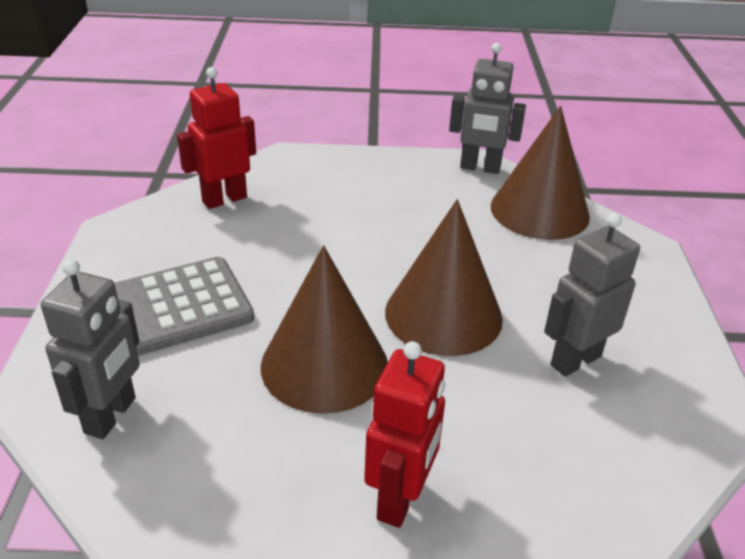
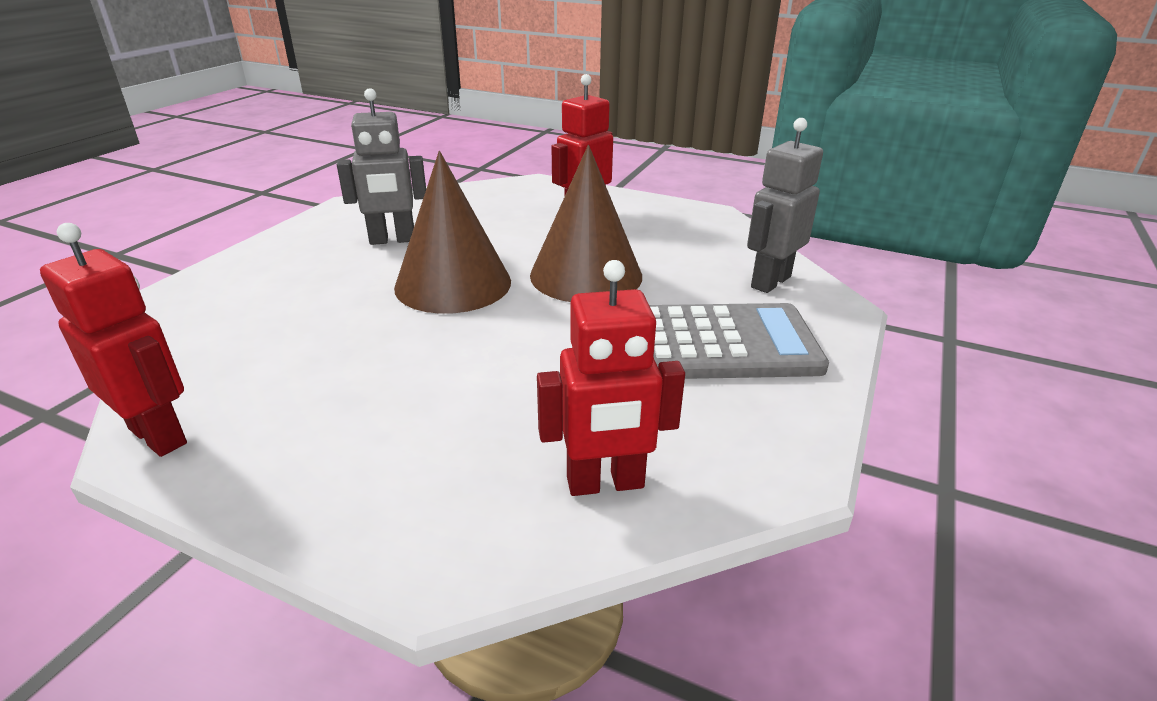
camera: 155 degrees left, 5 degrees down
grey robot [449,43,526,174] -> red robot [40,223,187,457]
brown cone [491,106,590,240] -> none

